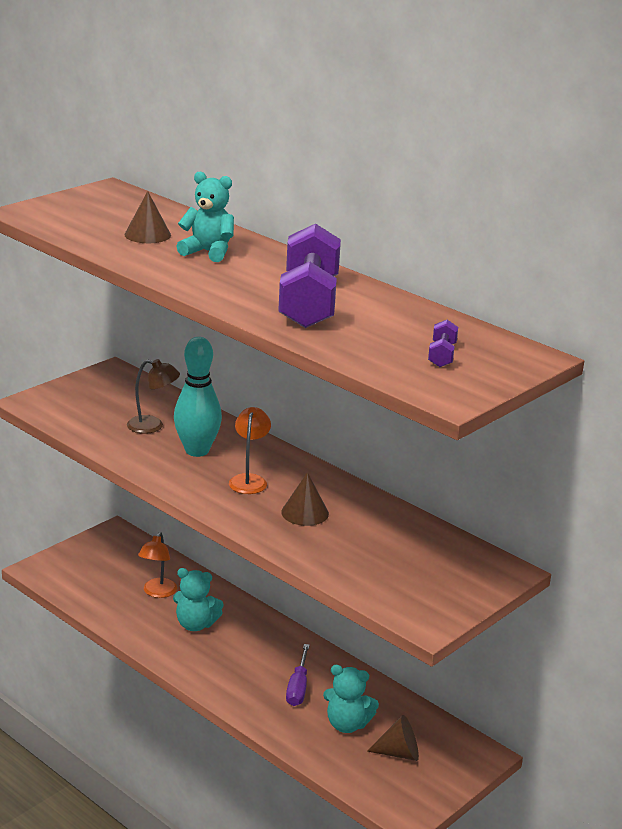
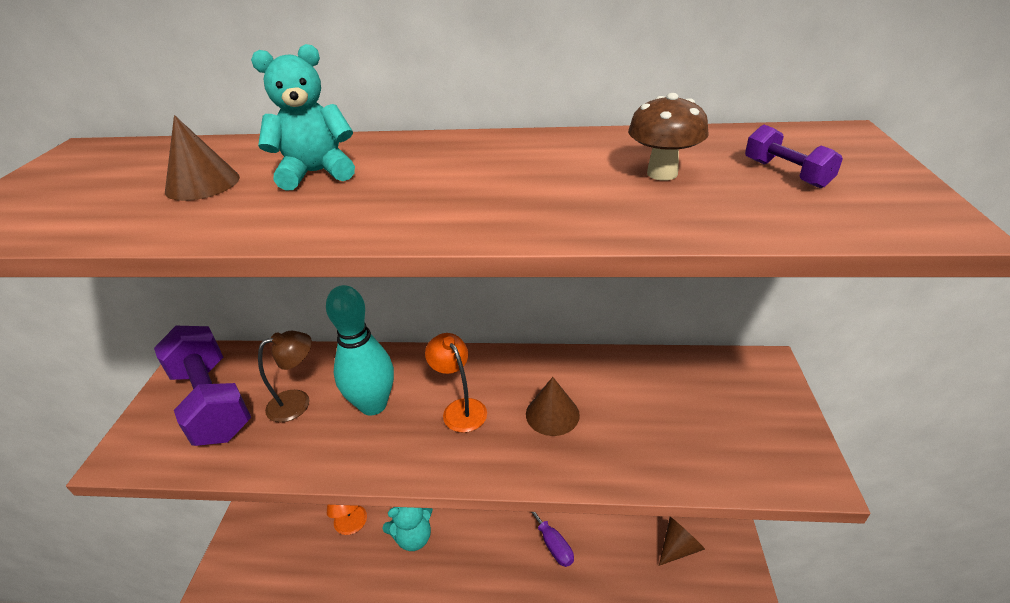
camera: 35 degrees left, 10 degrees up
purple dumbbell [278,224,341,328] -> purple dumbbell moved to [154,326,251,446]
turquoise teddy bear [323,665,379,733] -> none
none -> brown mushroom [628,93,708,181]

